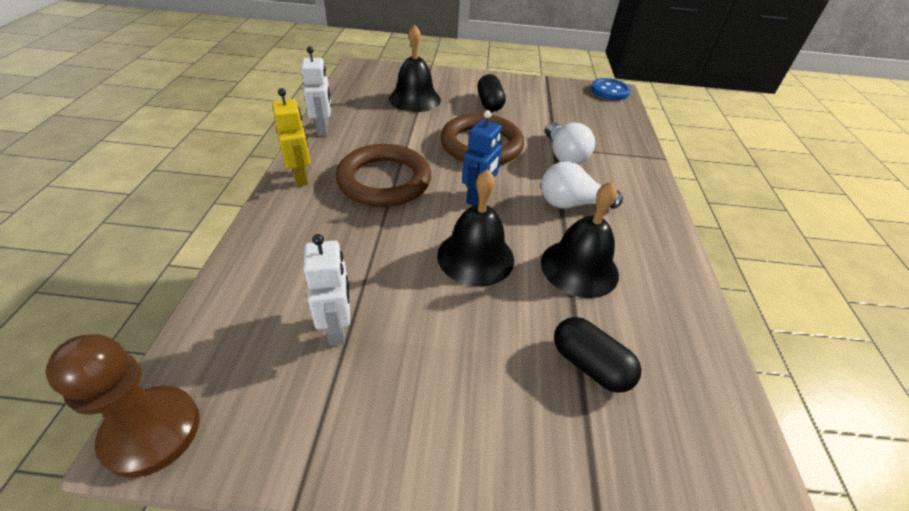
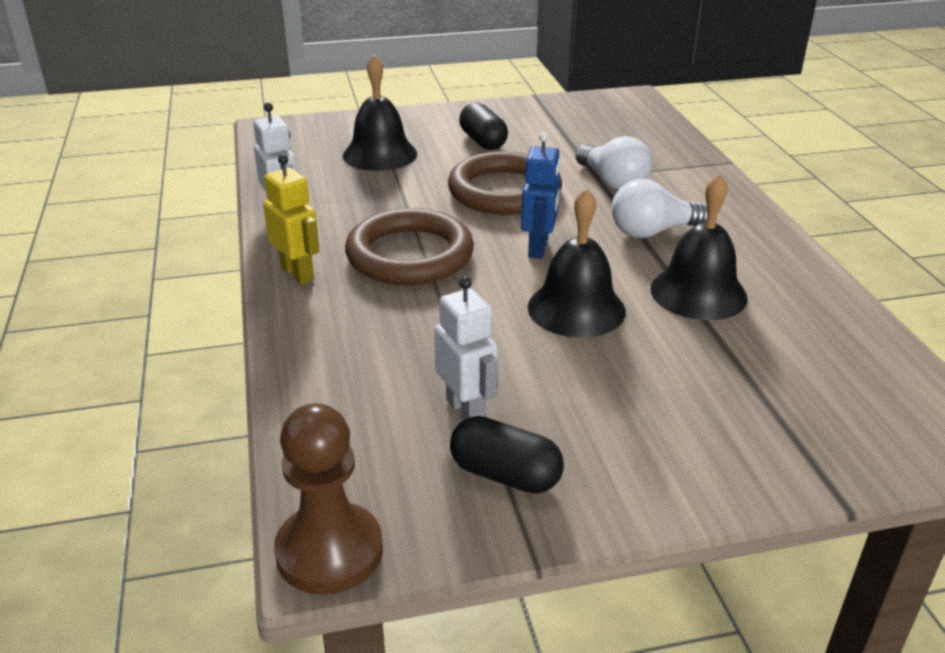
camera: 15 degrees left, 10 degrees down
black capsule [554,317,642,393] -> black capsule moved to [450,416,564,494]
blue button [591,78,631,100] -> none

